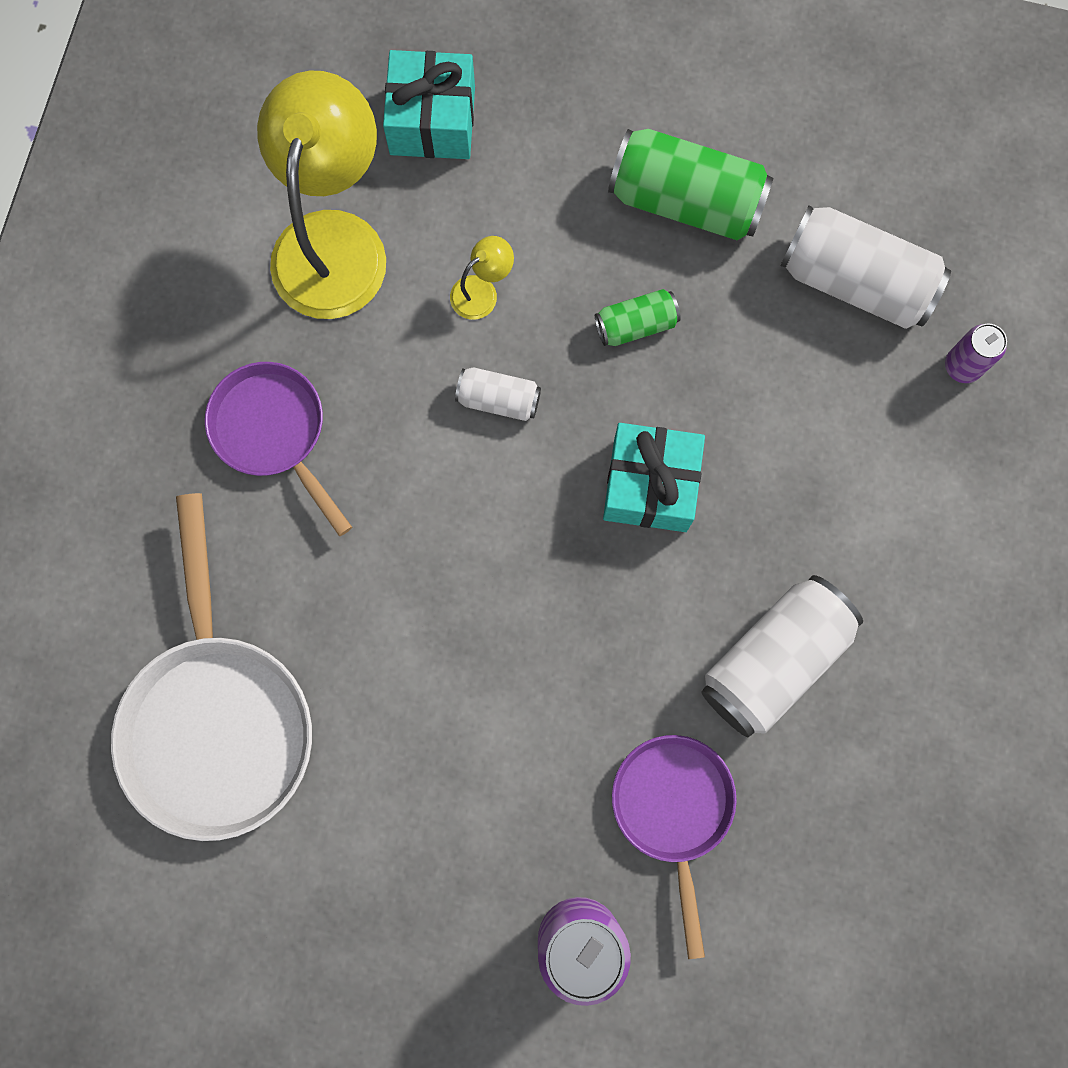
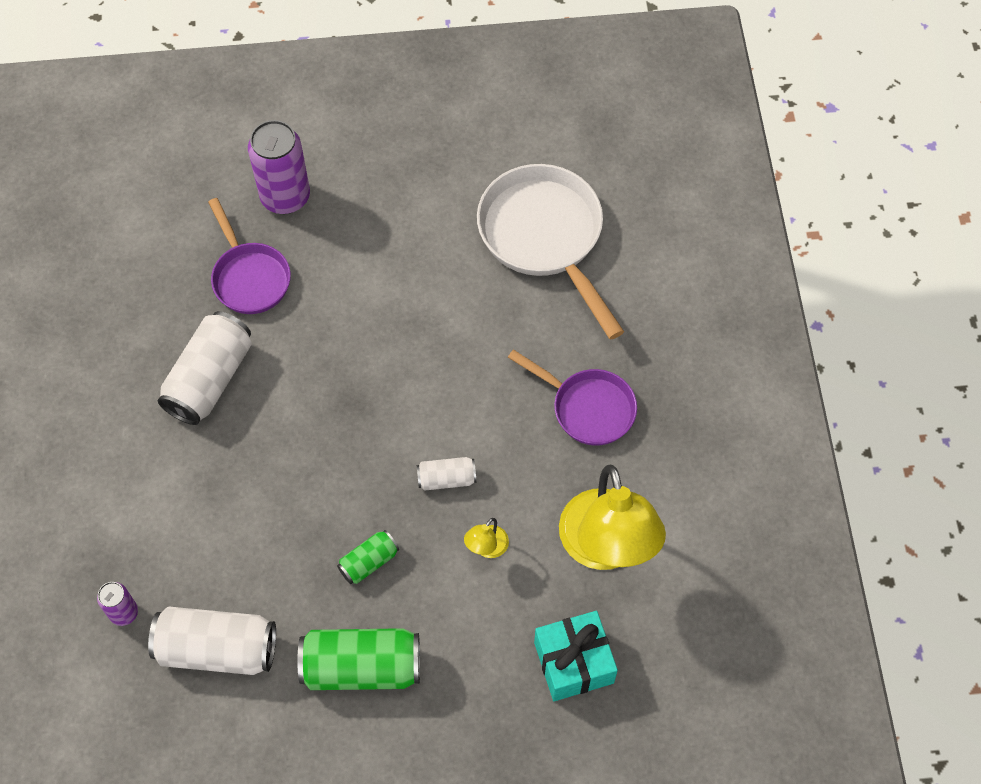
camera: 160 degrees right, 15 degrees down
turquoise gift [603,423,705,532] -> none

